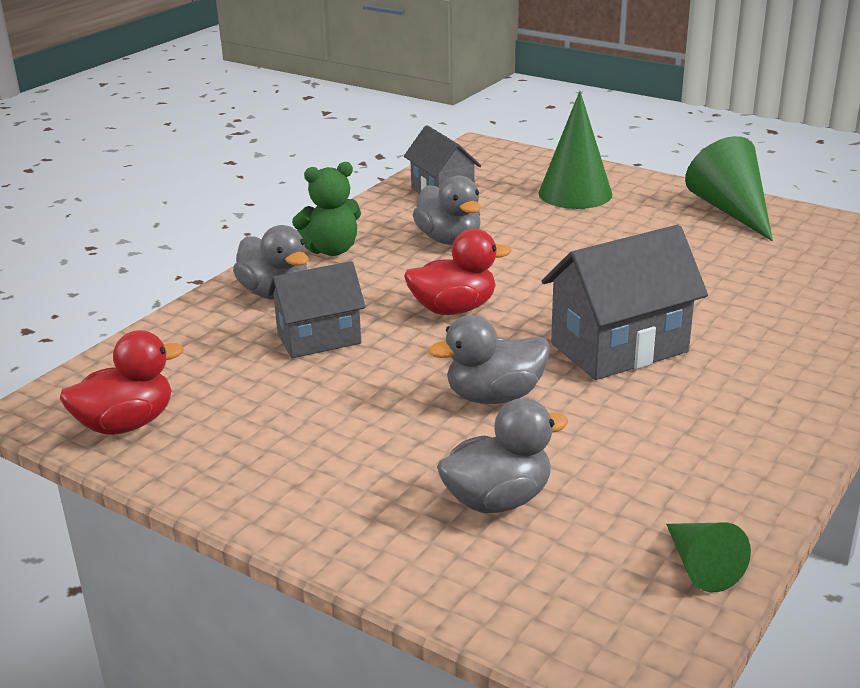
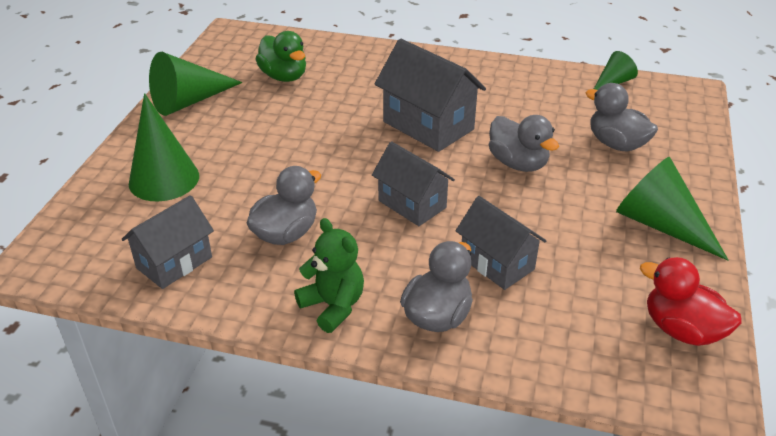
camera: 110 degrees left, 10 degrees up
red duck [404,229,511,315] -> grey house [372,141,455,226]
none -> green duck [255,31,306,82]
none -> green cone [616,157,728,260]

